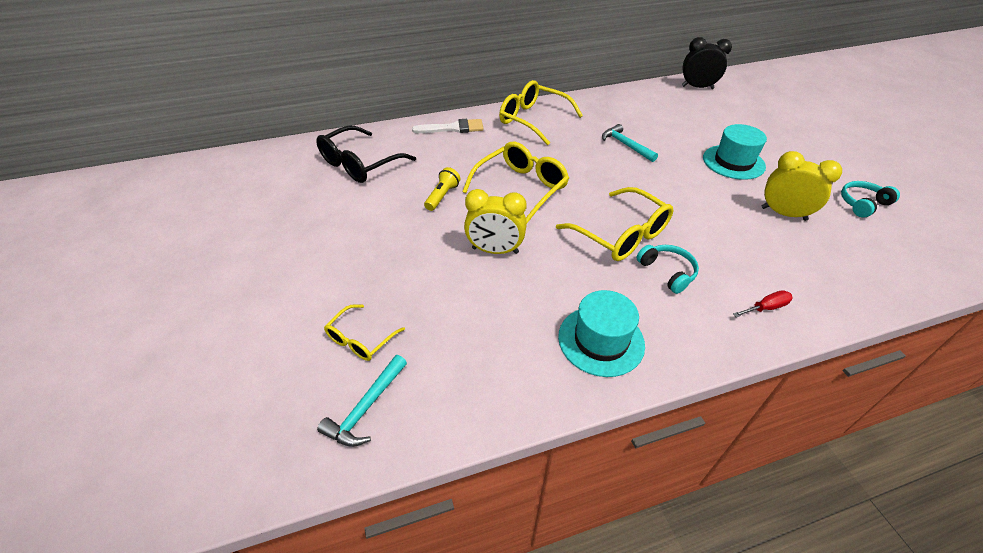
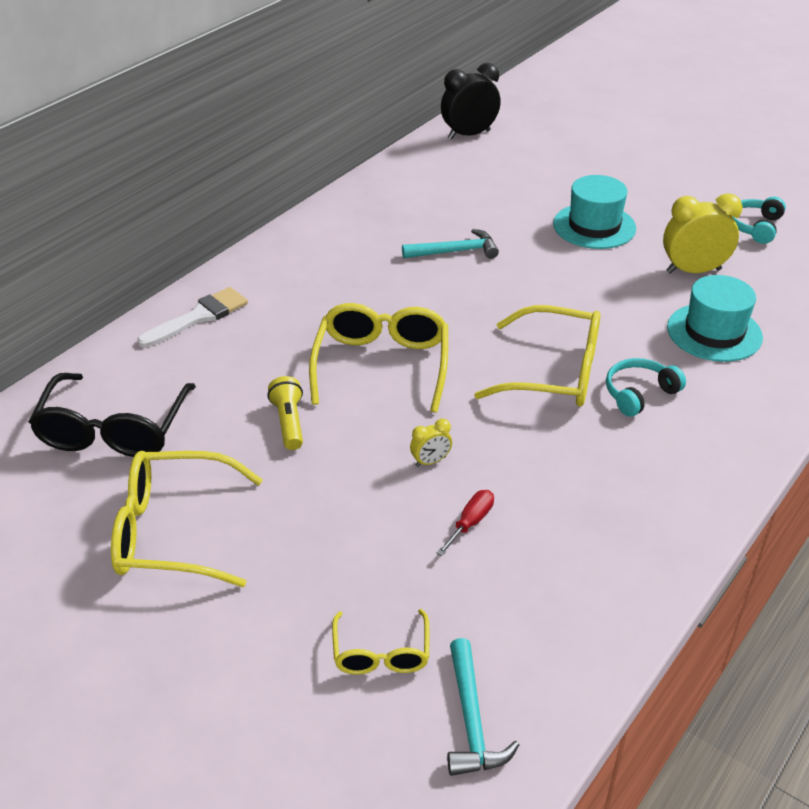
camera: 35 degrees left, 5 degrees down
yellow clock [464,189,527,254] -> yellow clock [410,419,452,467], size x0.48
yellow glasses [499,80,583,145] -> yellow glasses moved to [111,451,263,587]
turquoise hat [558,290,645,377] -> turquoise hat moved to [667,275,763,362]
turquoise hammer [602,124,658,162] -> turquoise hammer turned 150 degrees clockwise [402,229,499,259]
turquoise headphones [636,245,699,294] -> turquoise headphones turned 60 degrees counterclockwise [606,358,686,417]
red screwdriver [733,290,793,317] -> red screwdriver moved to [436,490,494,556]

